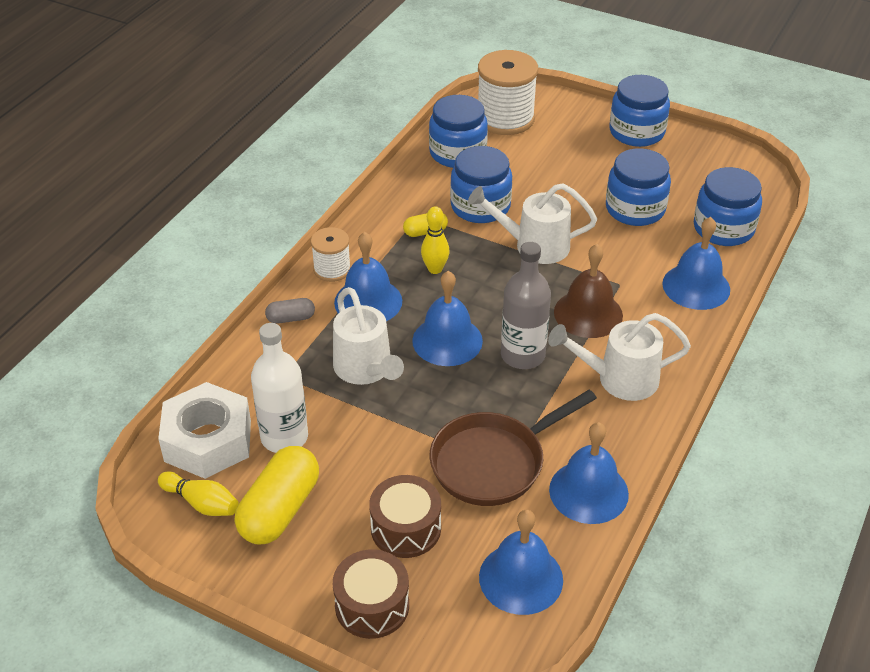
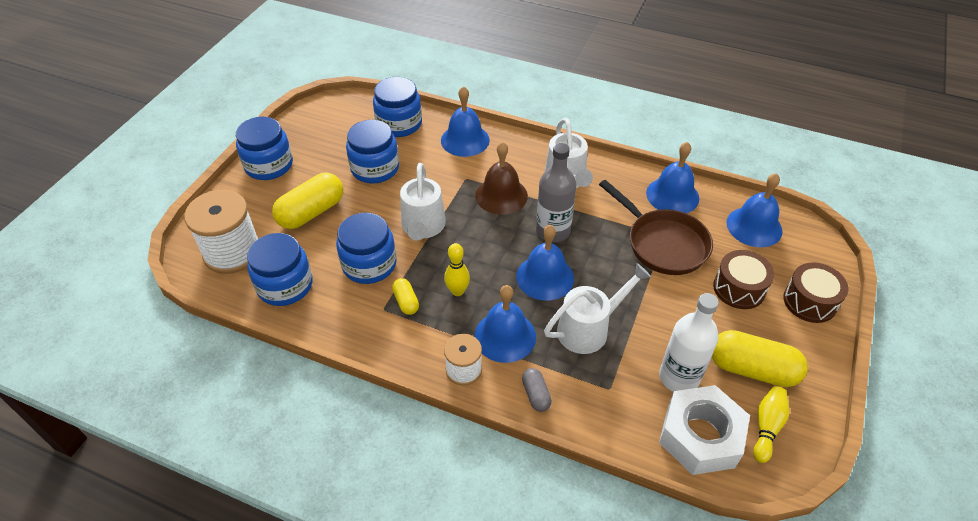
camera: 95 degrees left, 5 degrees up
none -> yellow capsule [272,173,343,229]

